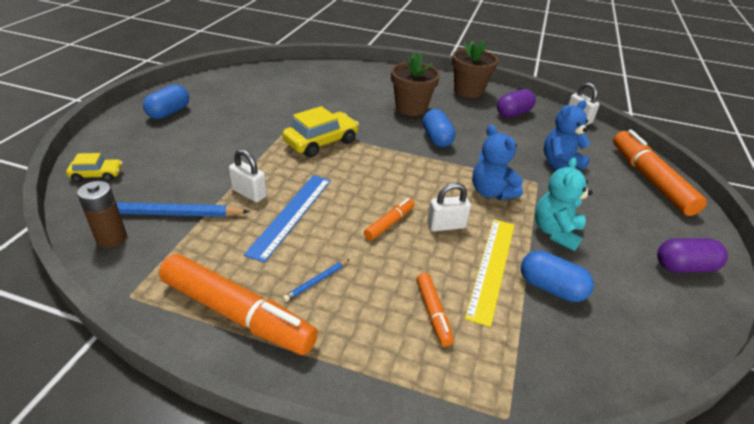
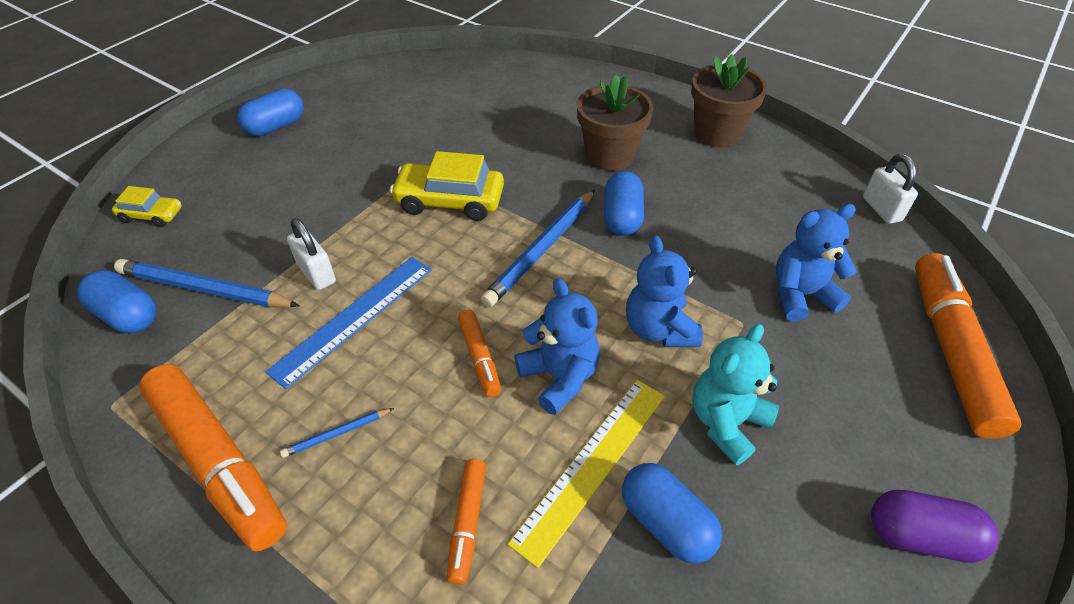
camera: 20 degrees right, 10 degrees up
brown battery [77,181,127,248] -> blue capsule [77,270,156,333]
yellow car [282,106,359,157] -> yellow car turned 150 degrees counterclockwise [390,151,504,221]
orange marker [364,198,415,241] -> orange marker turned 105 degrees clockwise [458,310,501,397]
white padlock [427,182,471,232] -> blue teddy bear [514,278,600,415]
purple capsule [497,89,536,118] -> none
none -> blue pencil [481,190,595,307]

